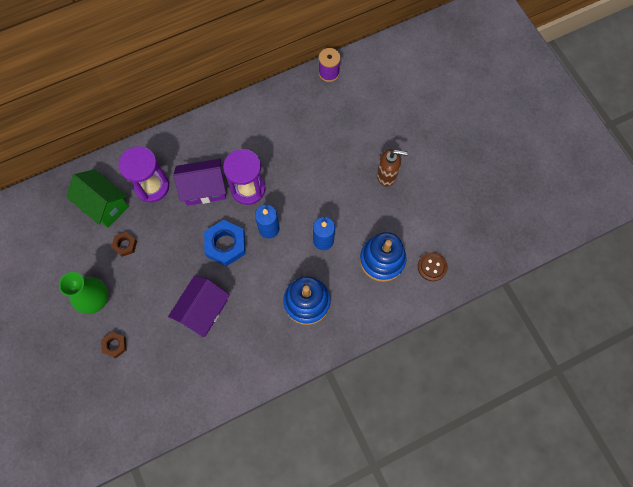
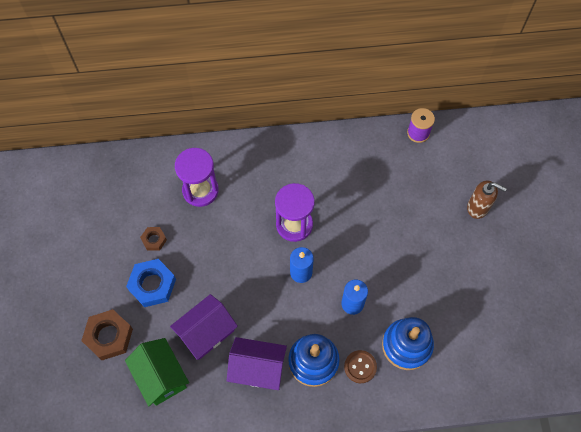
camera: 20 degrees right, 5 degrees down
green vase [59,272,109,314] -> none
green house [66,169,129,228] -> green house moved to [125,338,189,407]
brown nut [101,332,127,358] -> brown nut [81,309,133,360], size x1.83
purple house [173,159,226,206] -> purple house moved to [227,337,287,390]
blue nut [204,220,246,266] -> blue nut moved to [126,259,176,307]
brown soap dispenser [377,149,408,187] -> brown soap dispenser moved to [467,180,507,219]
brown button [418,252,448,281] -> brown button moved to [344,350,377,383]

